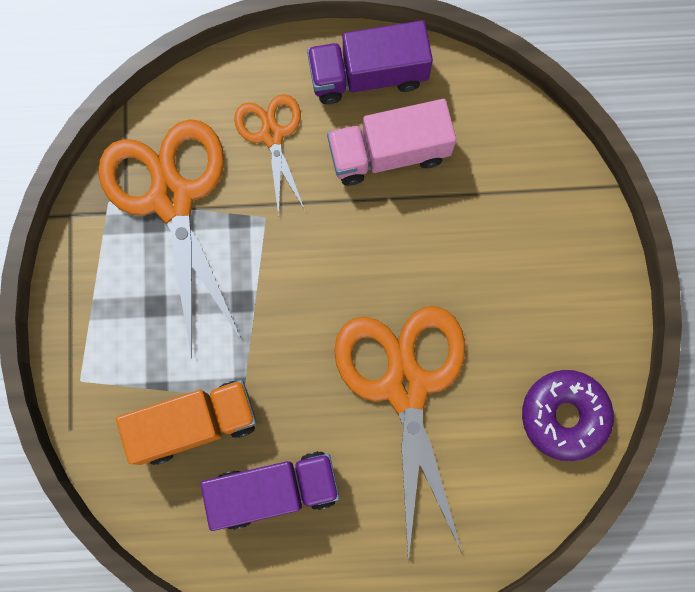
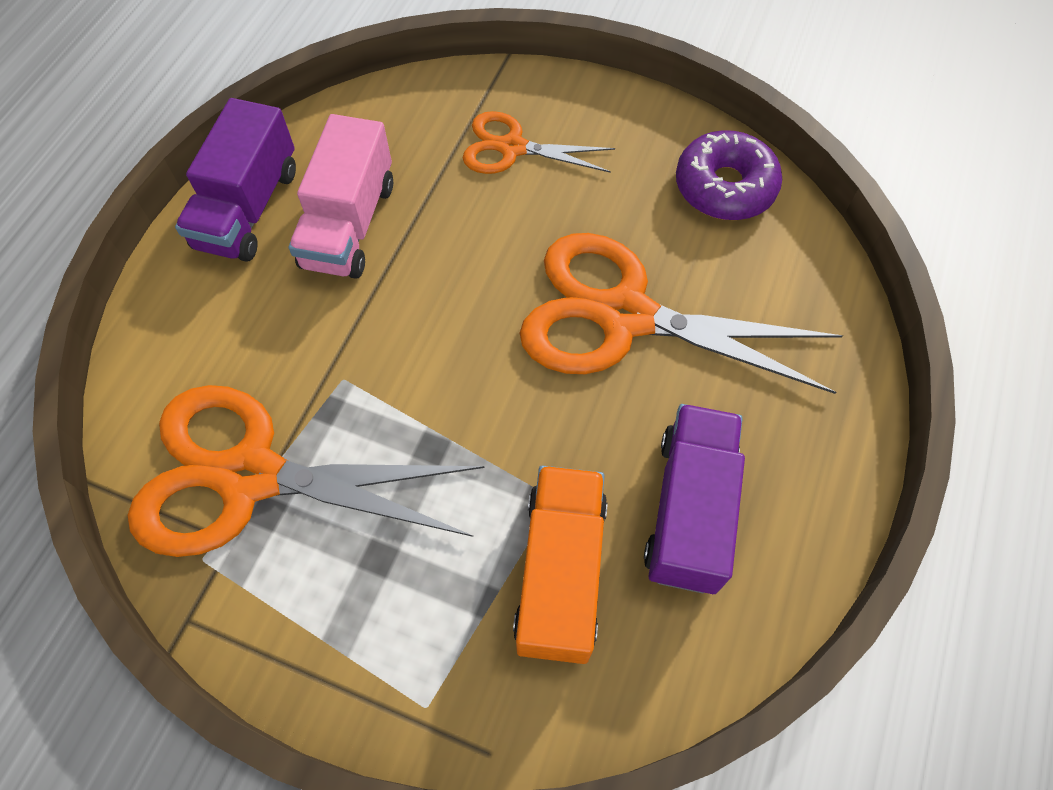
camera: 65 degrees left, 15 degrees down
orange scissors [234,94,305,217] -> orange scissors moved to [463,111,615,174]

